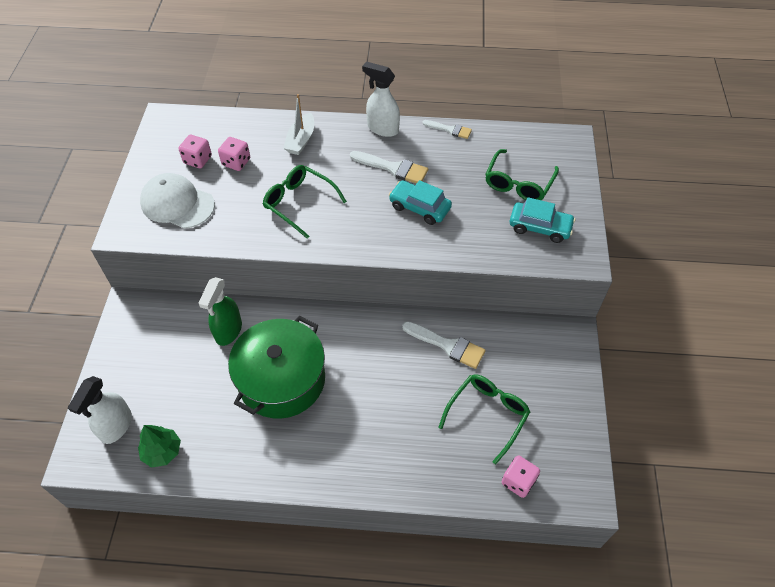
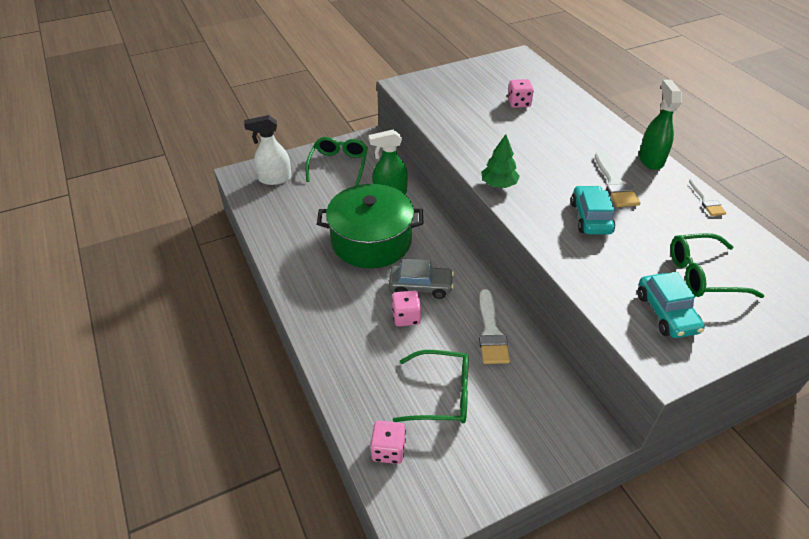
camera: 60 degrees right, 10 degrees down
green tree [138,425,181,468] -> green tree moved to [481,134,520,188]
white cap [140,173,215,229] -> none
pink dice [179,135,212,168] -> pink dice moved to [392,291,421,327]
green glasses [263,165,347,239] -> green glasses moved to [306,137,368,186]
white boat [283,94,314,155] -> none
white spray bottle [362,62,400,137] -> green spray bottle [639,80,682,170]
none -> grey car [389,259,454,299]

